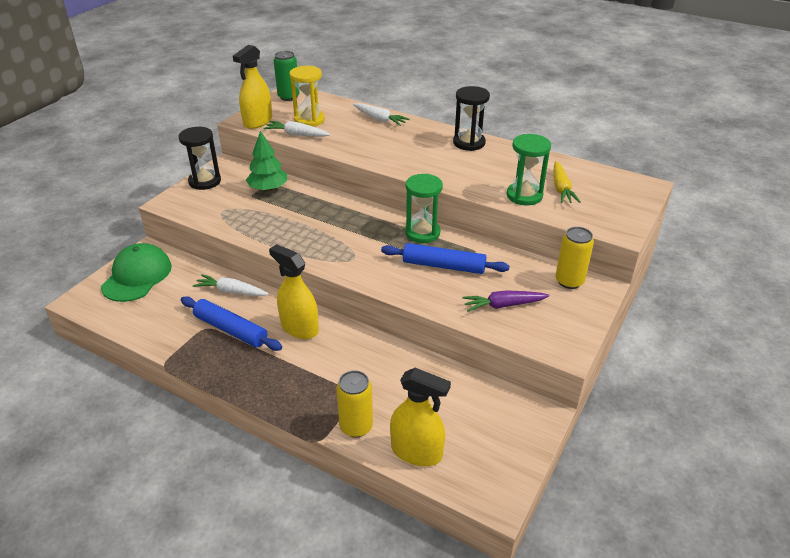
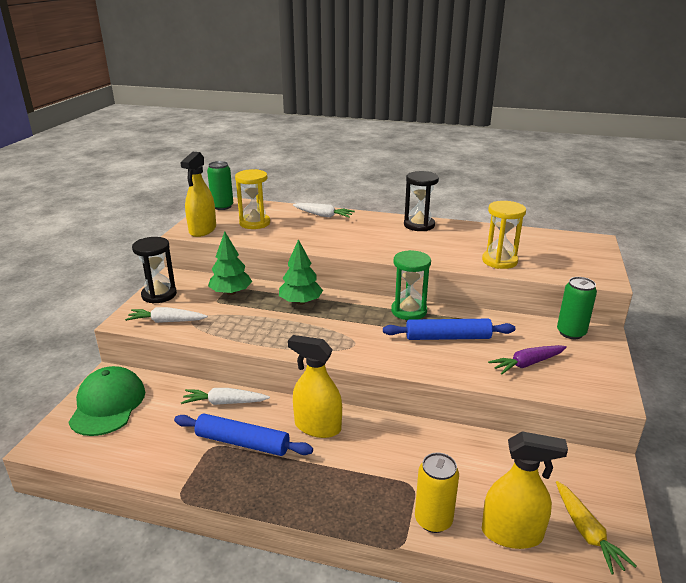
camera: 15 degrees left, 10 degrees down
white carrot [263,121,330,137] -> white carrot moved to [125,307,208,323]
green hourglass [507,134,551,205] -> yellow hourglass [482,201,526,269]
yellow carrot [553,161,581,203] -> yellow carrot moved to [556,481,637,575]
yellow can [556,227,594,289] -> green can [557,277,597,339]
none -> green tree [279,239,323,305]

